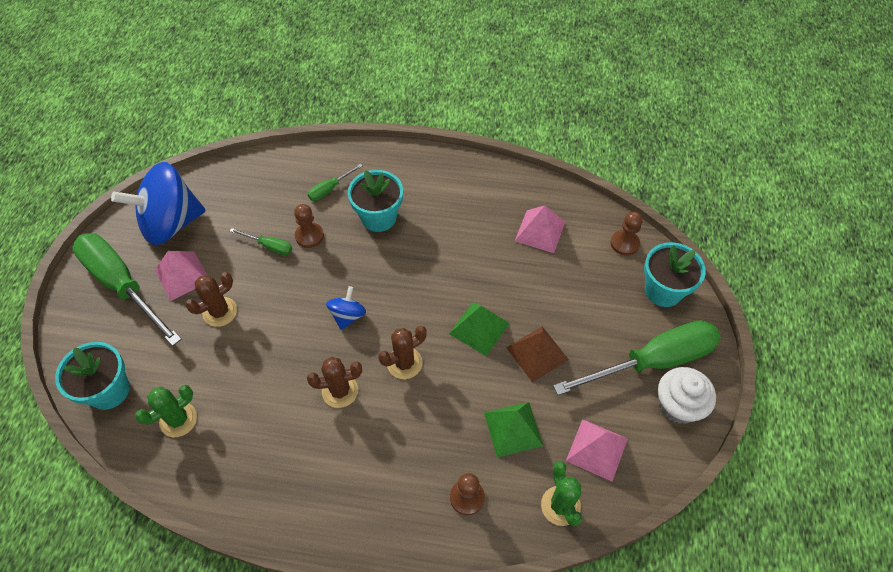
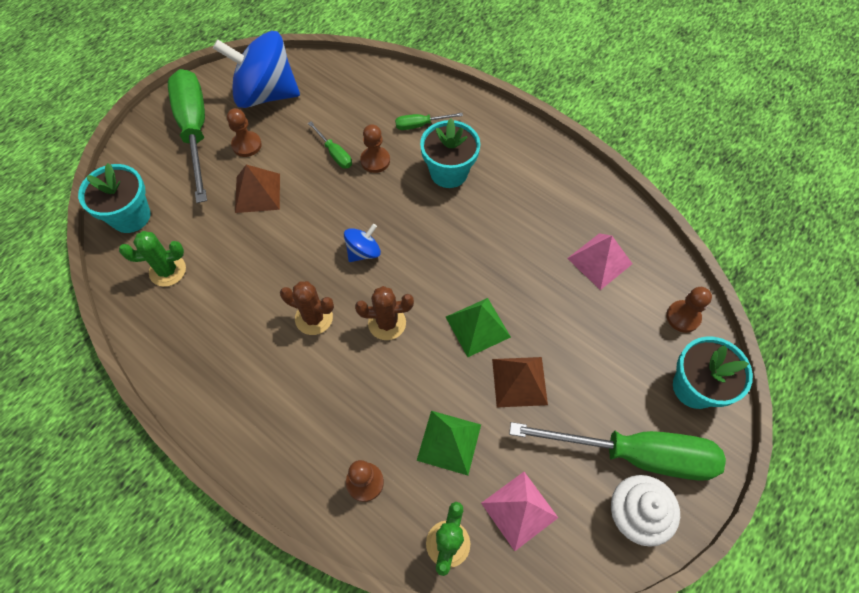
camera: 30 degrees right, 5 degrees up
pink pyramid [155,251,207,301] -> brown pawn [227,108,262,157]
brown cactus [185,272,237,327] -> brown pyramid [235,164,280,213]

